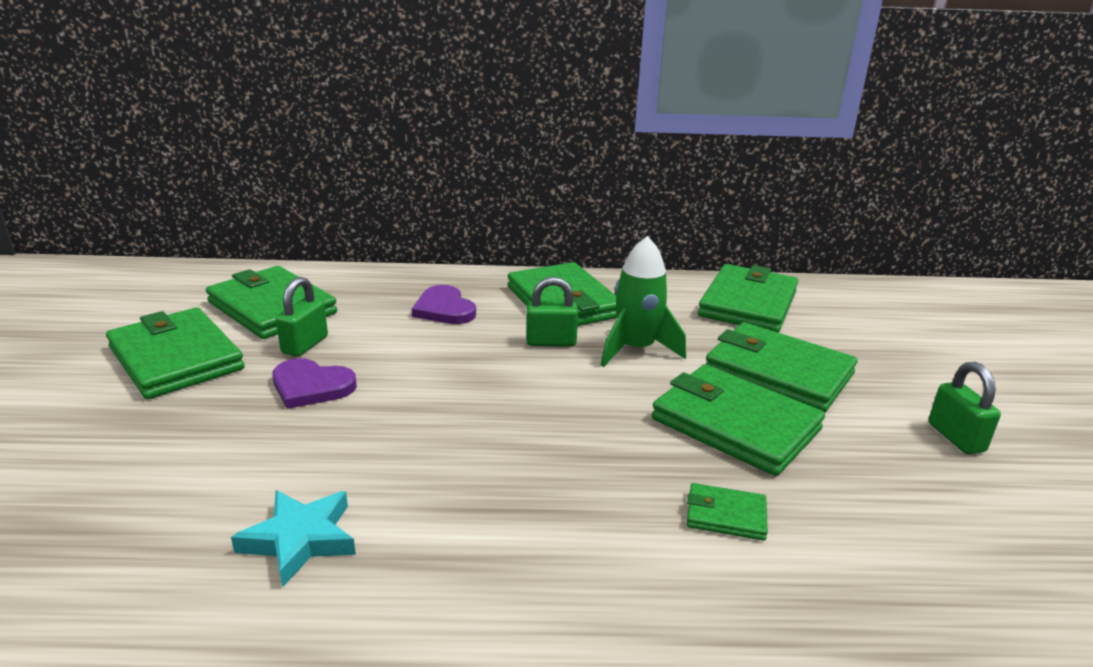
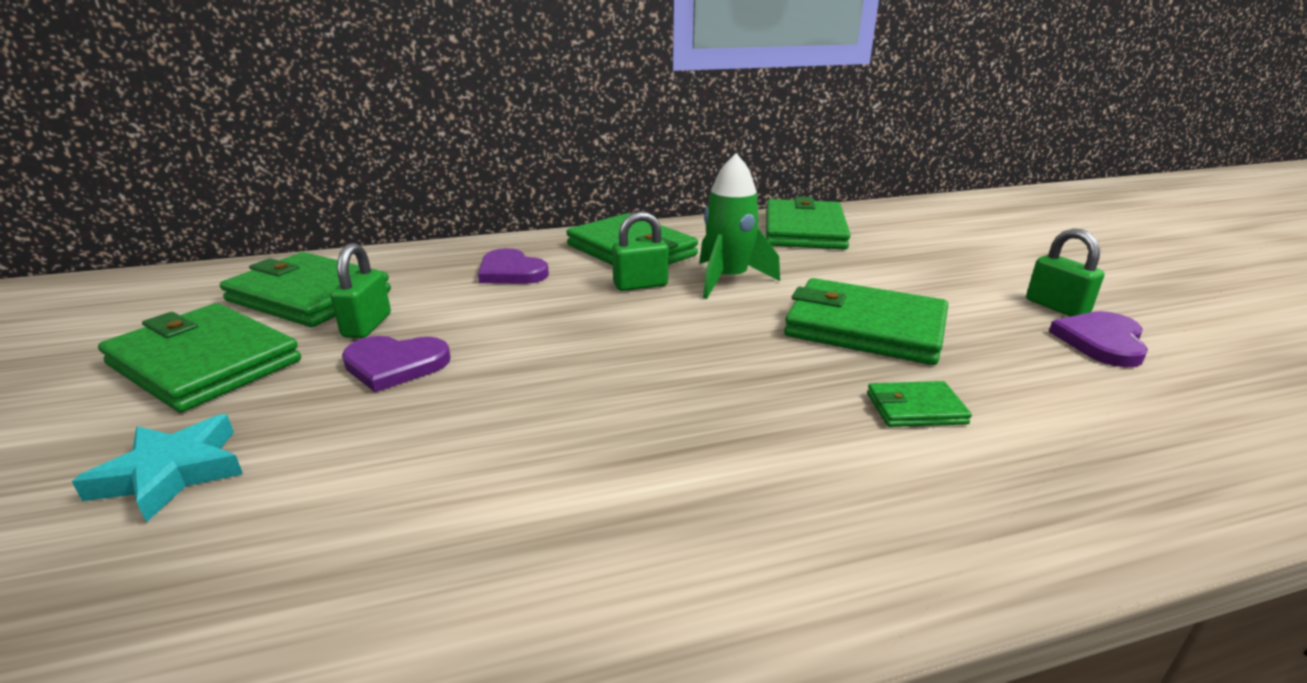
camera: 15 degrees left, 0 degrees up
turquoise star [231,490,356,588] -> turquoise star moved to [72,414,243,523]
green wallet [706,322,857,412] -> none
none -> purple heart [1049,311,1148,367]

